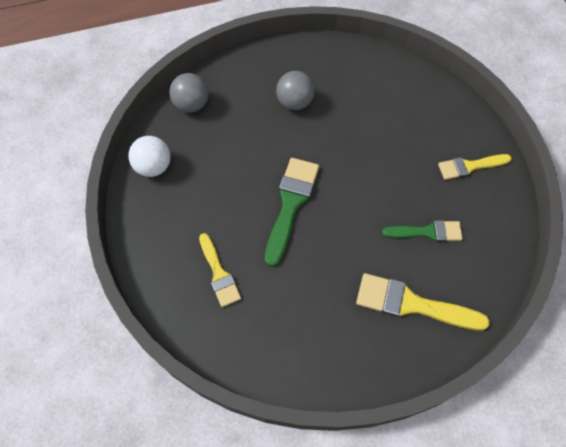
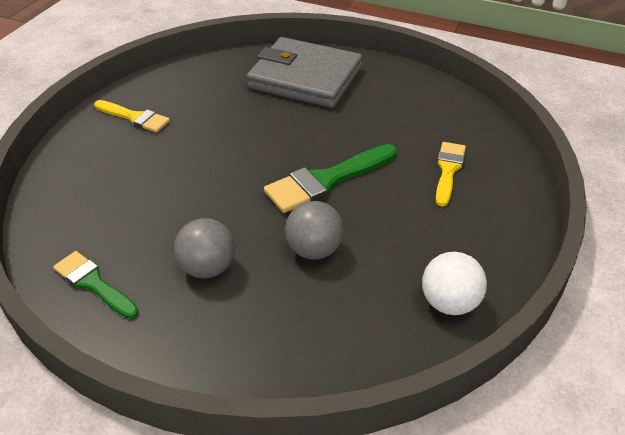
camera: 140 degrees left, 20 degrees down
grey ball [169,73,209,113] -> grey ball moved to [285,201,344,260]
yellow brush [356,273,490,331] -> grey wallet [247,37,362,108]
green brush [382,220,463,242] -> green brush moved to [53,251,139,319]

